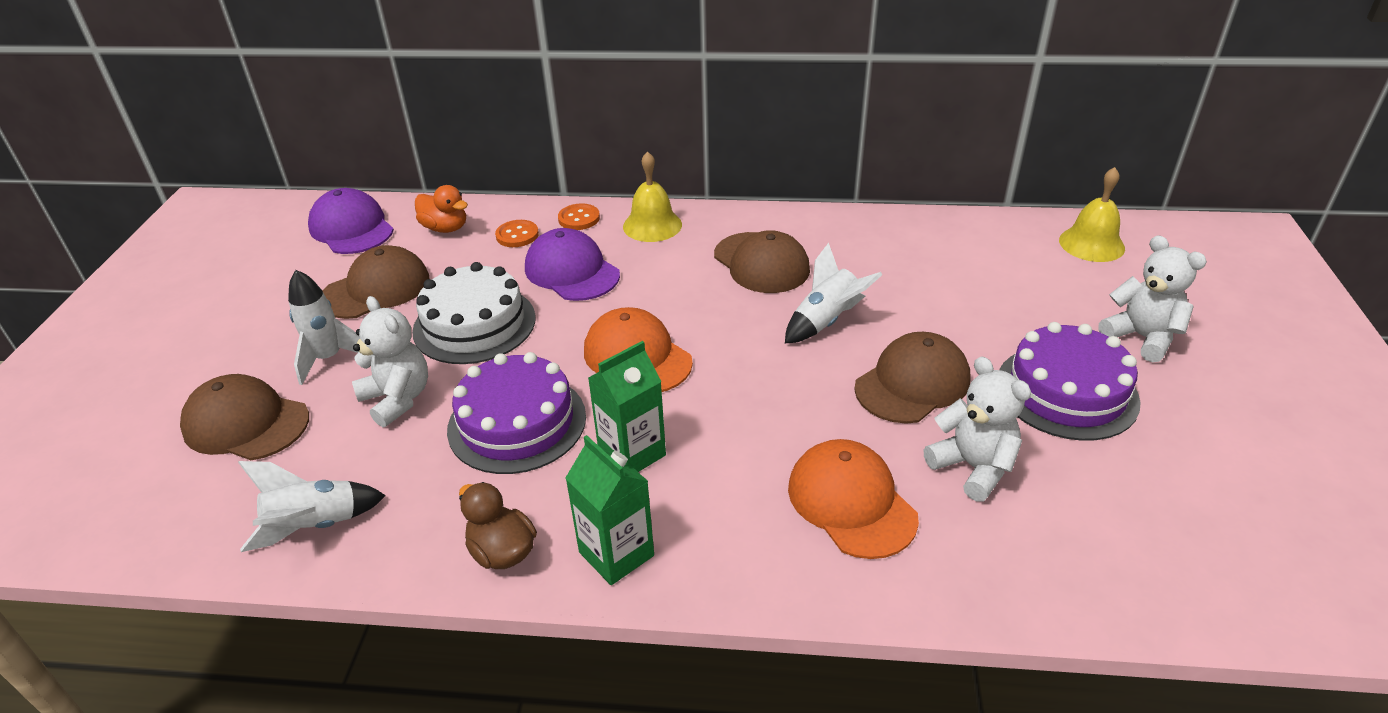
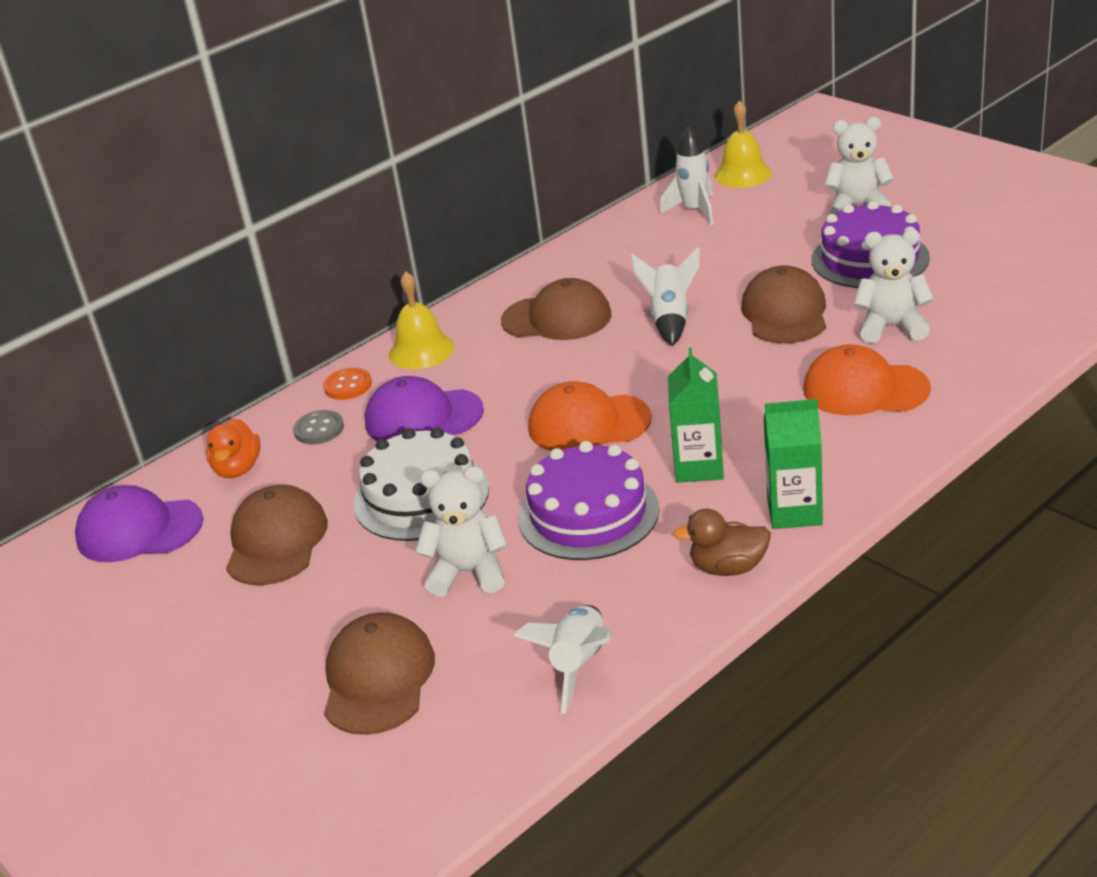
camera: 45 degrees left, 5 degrees down
brown cap [180,374,309,460] -> brown cap turned 120 degrees clockwise [324,612,435,735]
white rocket [288,270,360,385] -> white rocket moved to [660,126,714,225]
orange duck [415,185,468,233] -> orange duck turned 105 degrees clockwise [206,418,261,478]
orange button [495,220,539,247] -> grey button [293,410,344,444]

